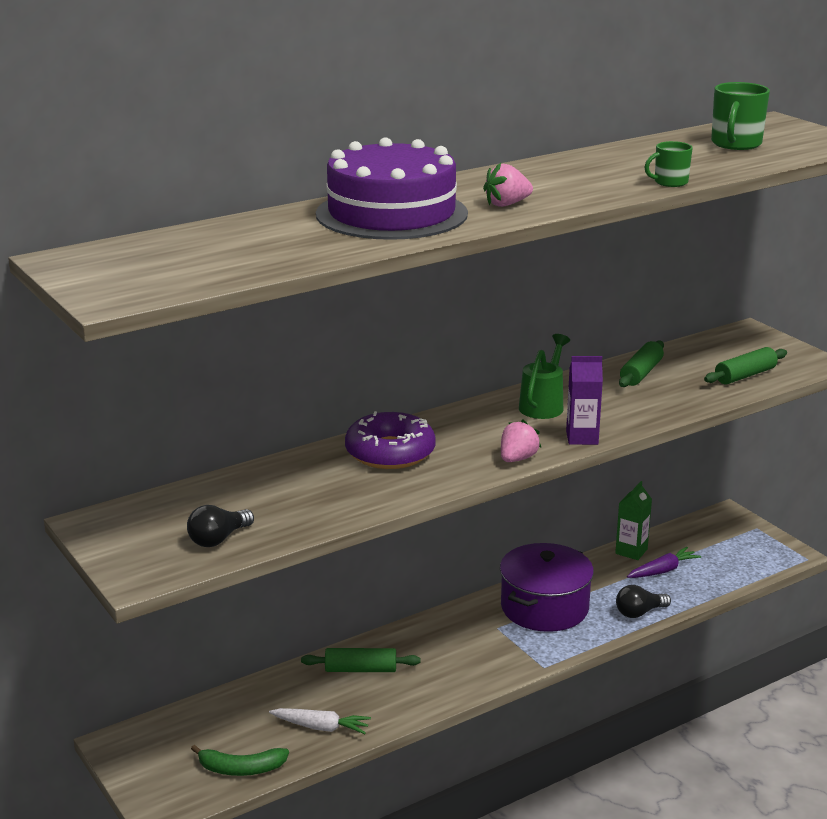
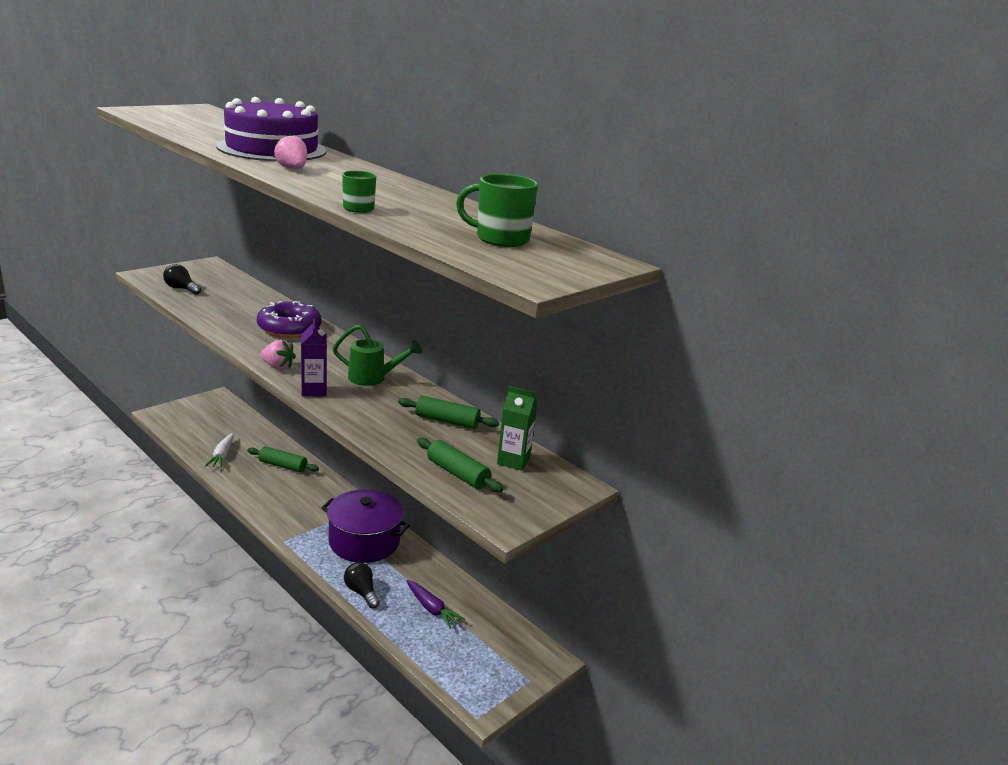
camera: 75 degrees right, 0 degrees up
green banana [191,745,289,776] -> none
green rolling pin [301,648,420,672] -> green rolling pin turned 60 degrees counterclockwise [247,446,319,473]
green carton [615,481,652,560] -> green carton moved to [497,386,537,471]

